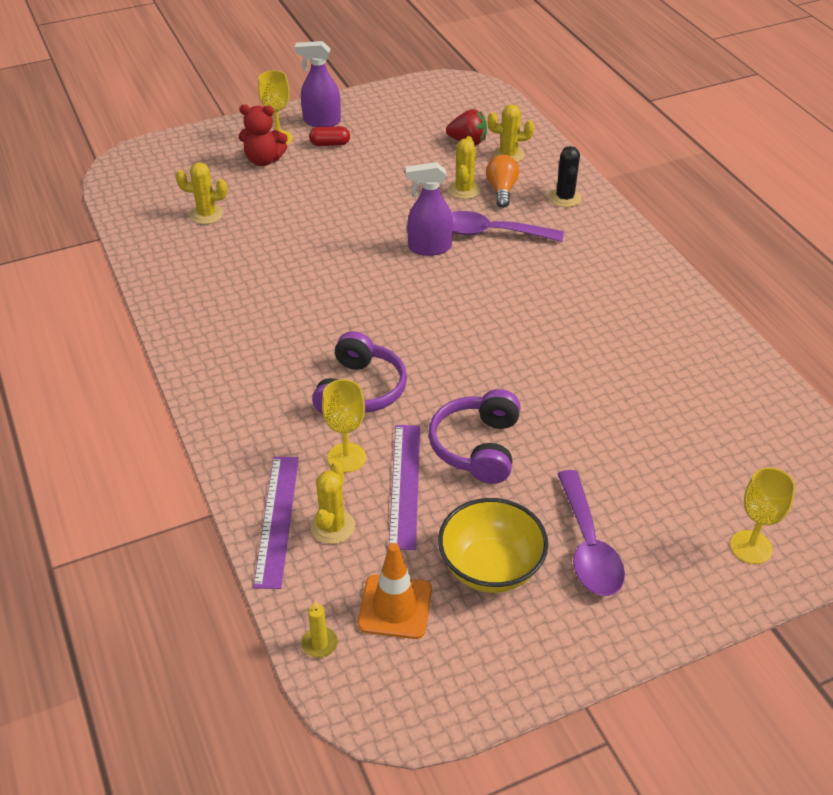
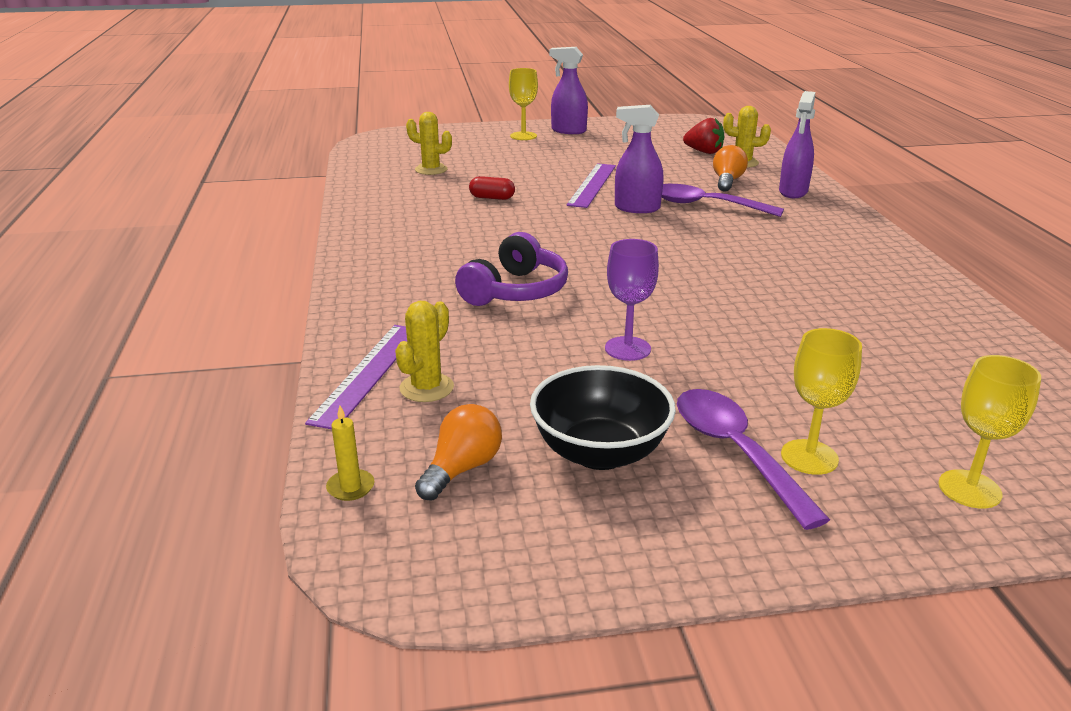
camera: 15 degrees right, 15 degrees down
red teddy bear [239,104,288,166] -> none
red capsule [309,126,350,146] -> red capsule moved to [469,176,515,200]
yellow goblet [322,379,366,472] -> yellow goblet moved to [781,328,862,475]
orange traffic cone [358,543,432,639] -> orange light bulb [415,404,502,500]
purple ruler [389,425,420,550] -> purple ruler moved to [566,163,616,208]
purple headphones [429,389,521,484] -> purple goblet [605,239,659,361]
yellow bowl [438,498,548,593] -> black bowl [530,365,676,470]
yellow cactus [448,136,481,199] -> none
black cactus [549,146,582,207] -> purple spray bottle [779,91,815,198]
purple spoon [558,470,625,596] -> purple spoon turned 150 degrees clockwise [677,389,830,530]

